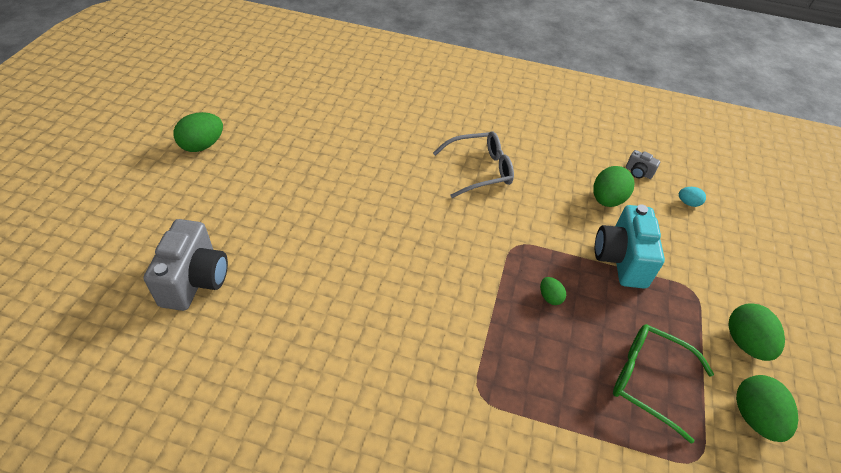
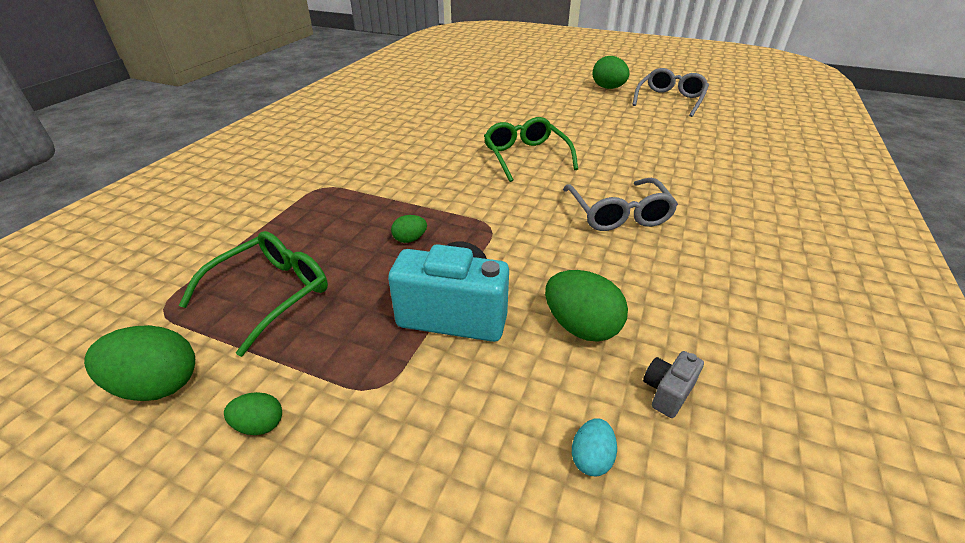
camera: 100 degrees right, 10 degrees down
grey camera [143,219,228,311] -> none
green egg [728,303,785,361] -> green egg [224,392,282,435], size x0.53
none -> green glasses [484,117,578,182]
none -> grey glasses [632,68,709,117]

